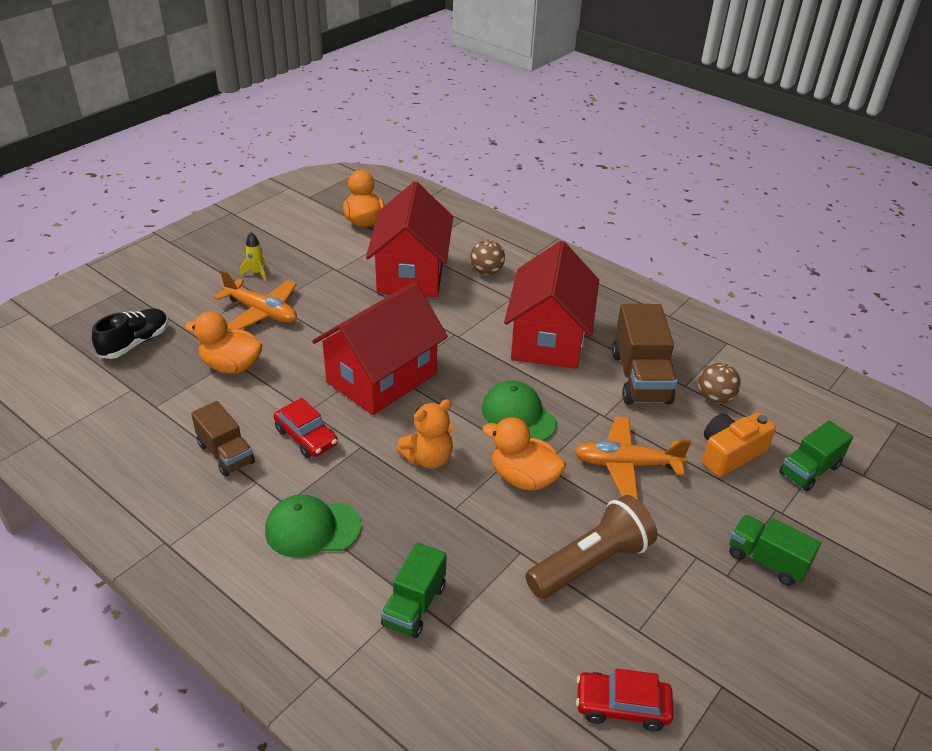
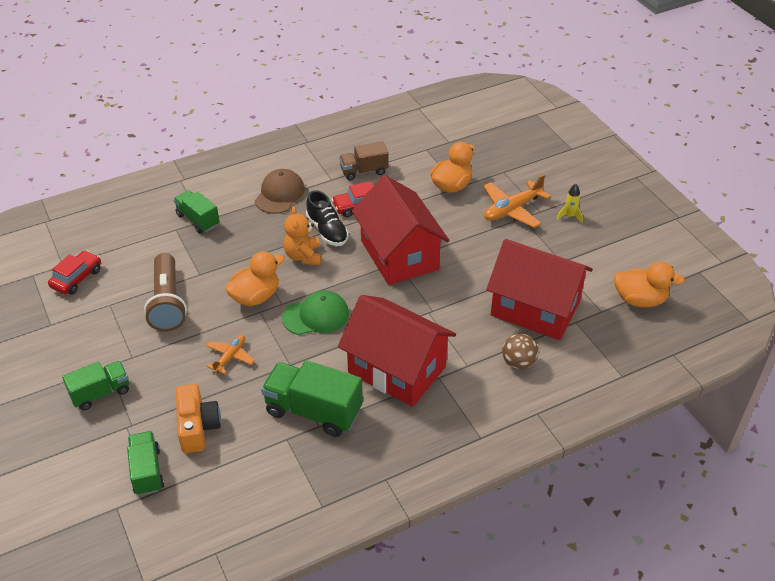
camera: 115 degrees right, 5 degrees up
black shoe [92,309,169,359] -> black shoe moved to [306,190,349,246]
green cap [265,494,362,558] -> brown cap [255,169,305,214]
orange plane [574,417,691,500] -> orange plane [206,335,255,374], size x0.60
brown truck [612,304,677,405] -> green truck [261,360,363,437]
brown ball [698,363,741,404] -> none

